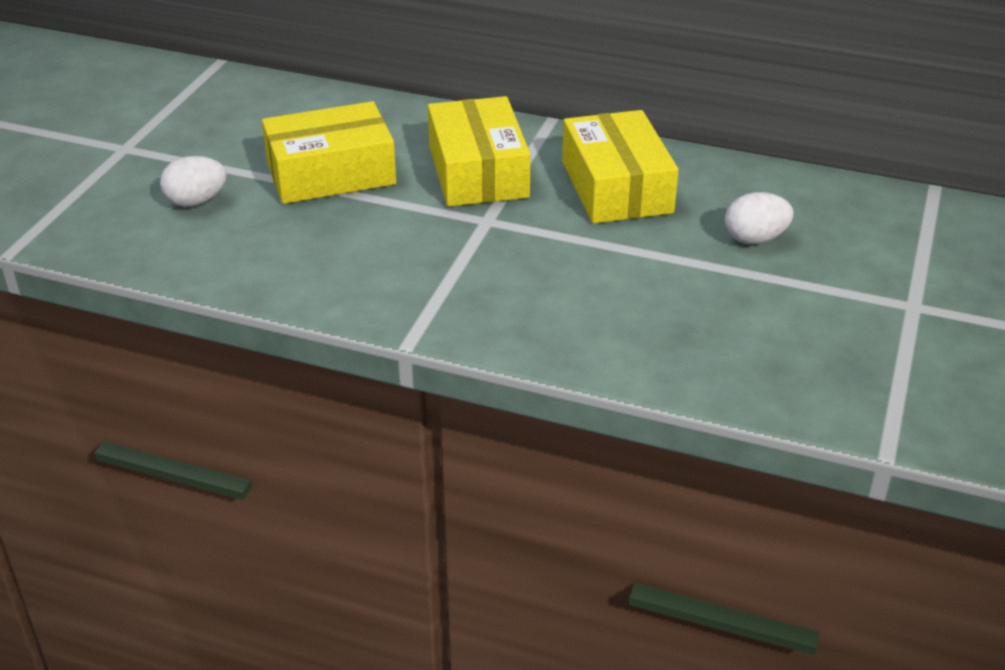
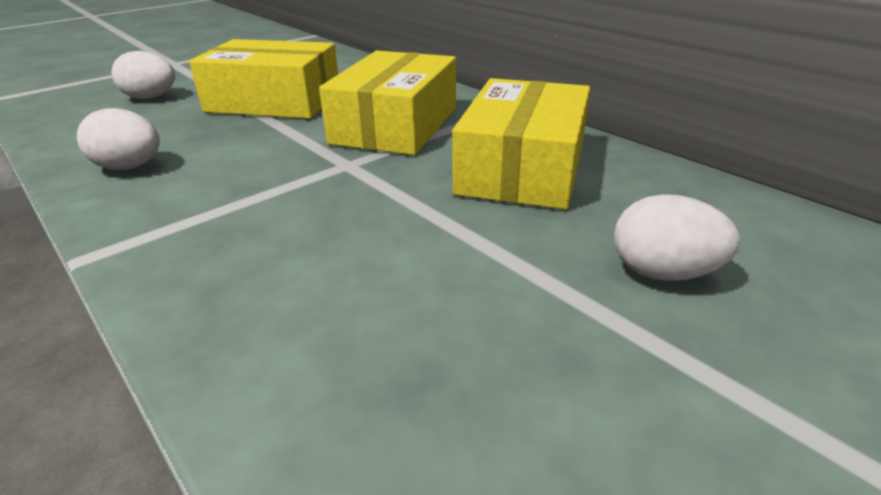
camera: 30 degrees right, 5 degrees down
none -> white egg [77,108,160,170]

